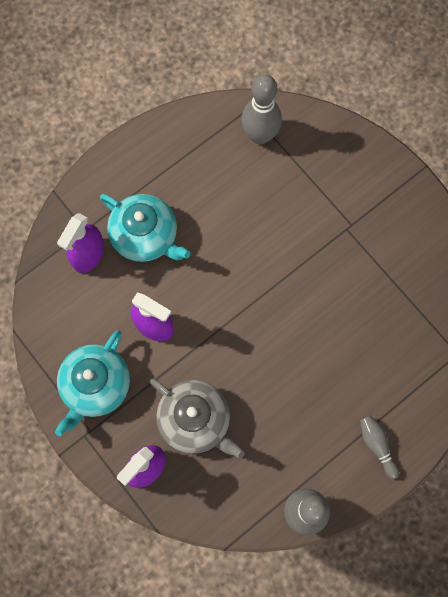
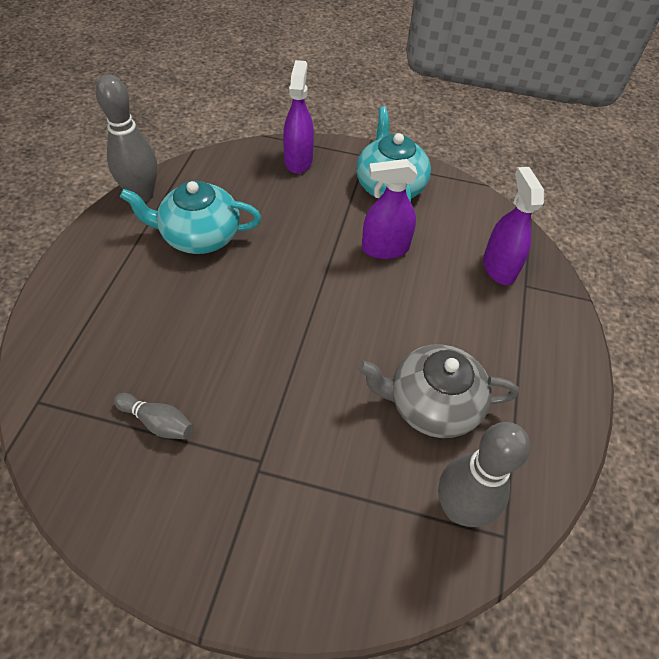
camera: 140 degrees right, 20 degrees down
turquoise teapot [100,194,190,262] -> turquoise teapot moved to [120,181,261,254]
grey teapot [150,379,245,459] -> grey teapot moved to [357,344,519,438]
grey bowling pin [360,415,399,479] -> grey bowling pin moved to [114,393,193,439]

